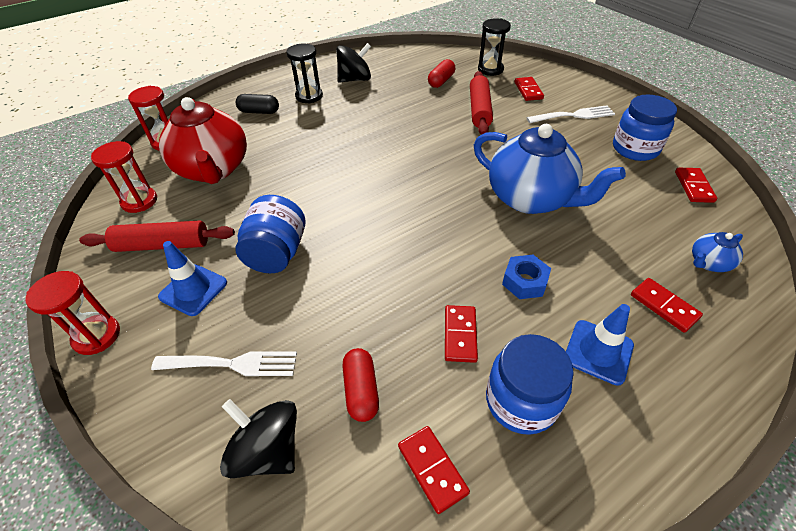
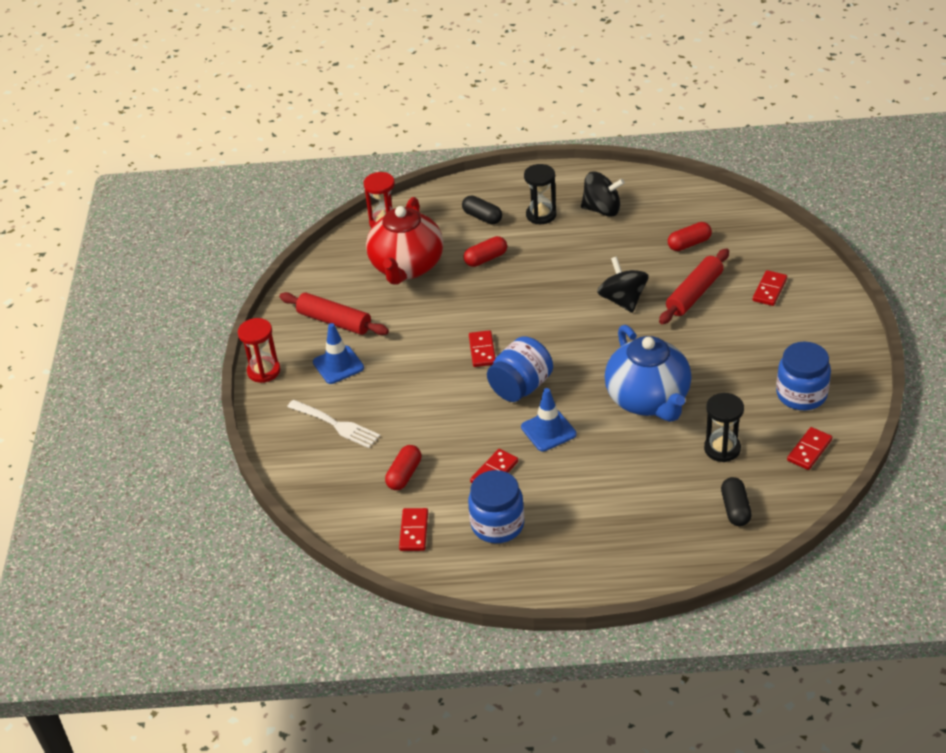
camera: 35 degrees right, 5 degrees down
red hourglass [91,141,157,213] -> none
black spinning top [220,399,297,478] -> black spinning top moved to [597,256,649,313]
blue jar [236,195,305,273] -> blue jar moved to [487,336,553,402]
black hourglass [478,18,511,76] -> black hourglass moved to [704,393,744,462]
blue nut [502,255,551,299] -> none
white fork [527,105,615,123] -> none
blue traffic cone [566,304,634,386] -> blue traffic cone moved to [521,388,577,451]
red domino [631,278,703,333] -> red domino moved to [469,330,495,367]
blue teapot [692,232,743,272] -> black capsule [721,477,752,526]
none -> red capsule [464,236,507,267]

